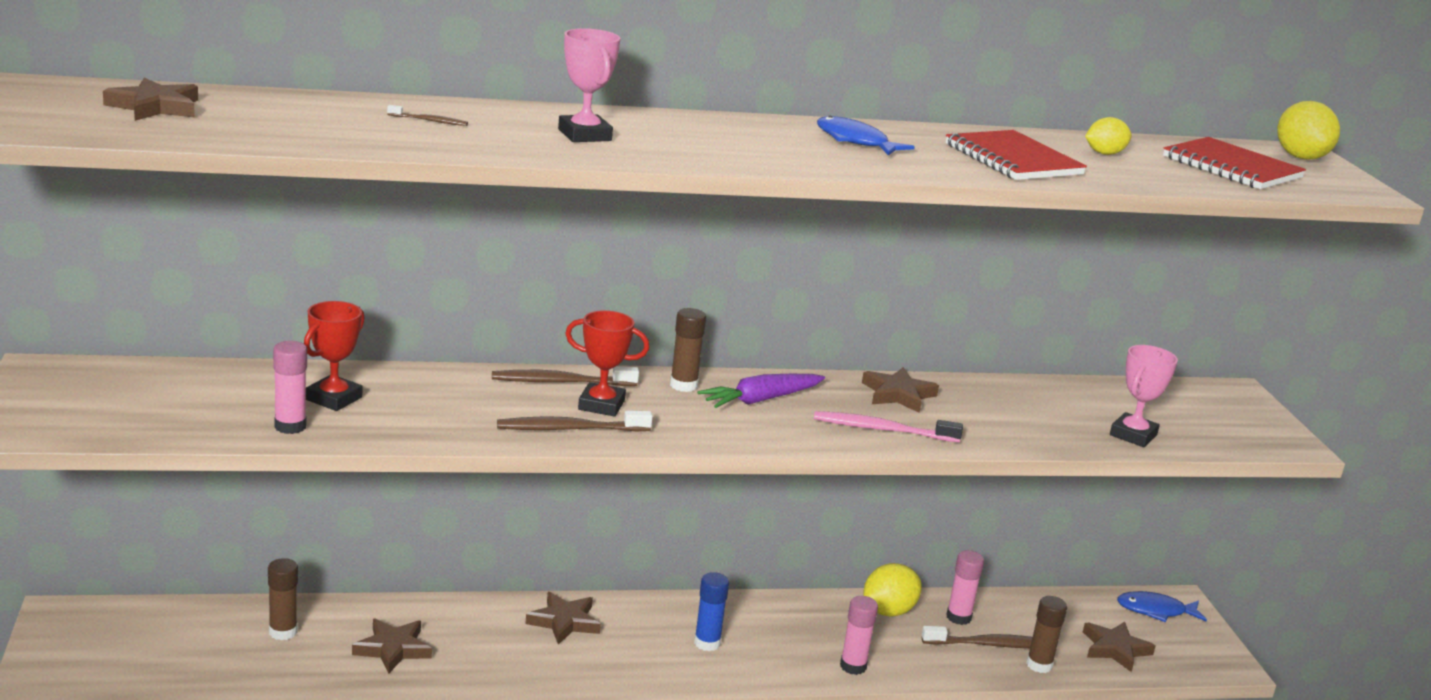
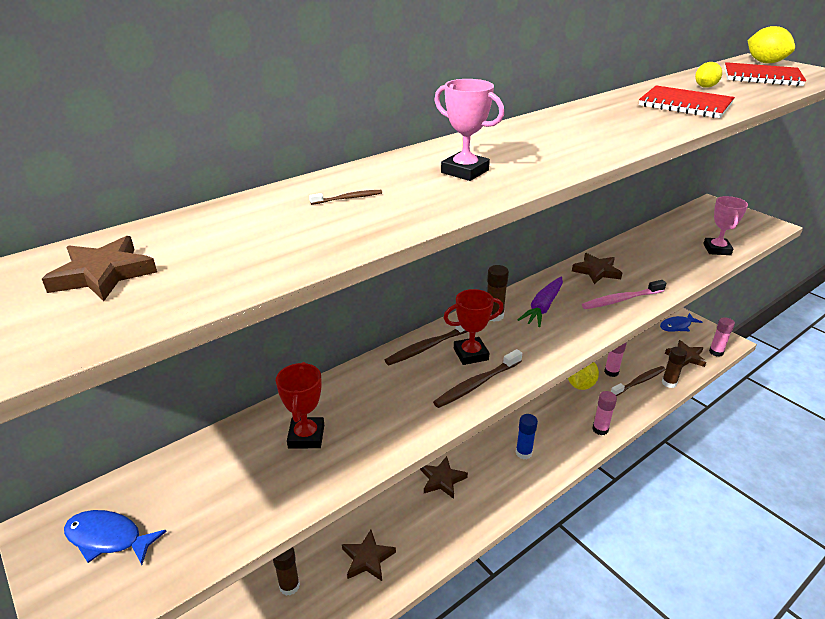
camera: 25 degrees left, 10 degrees up
pink glue stick [273,341,307,434] -> pink glue stick moved to [709,317,735,357]
blue fish [817,116,915,156] -> blue fish moved to [64,510,167,565]

